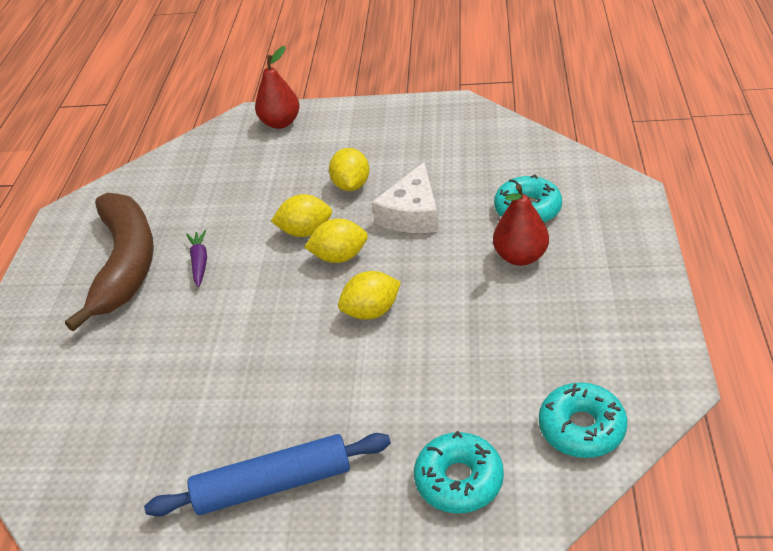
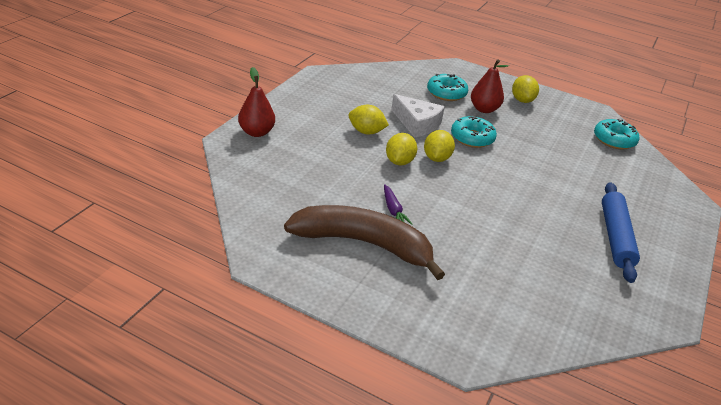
camera: 75 degrees left, 5 degrees down
purple carrot [186,230,207,287] -> purple carrot turned 120 degrees counterclockwise [384,184,413,225]
yellow lemon [338,271,401,320] -> yellow lemon moved to [512,75,539,103]
turquoise donut [414,431,504,513] -> turquoise donut moved to [451,116,497,148]

